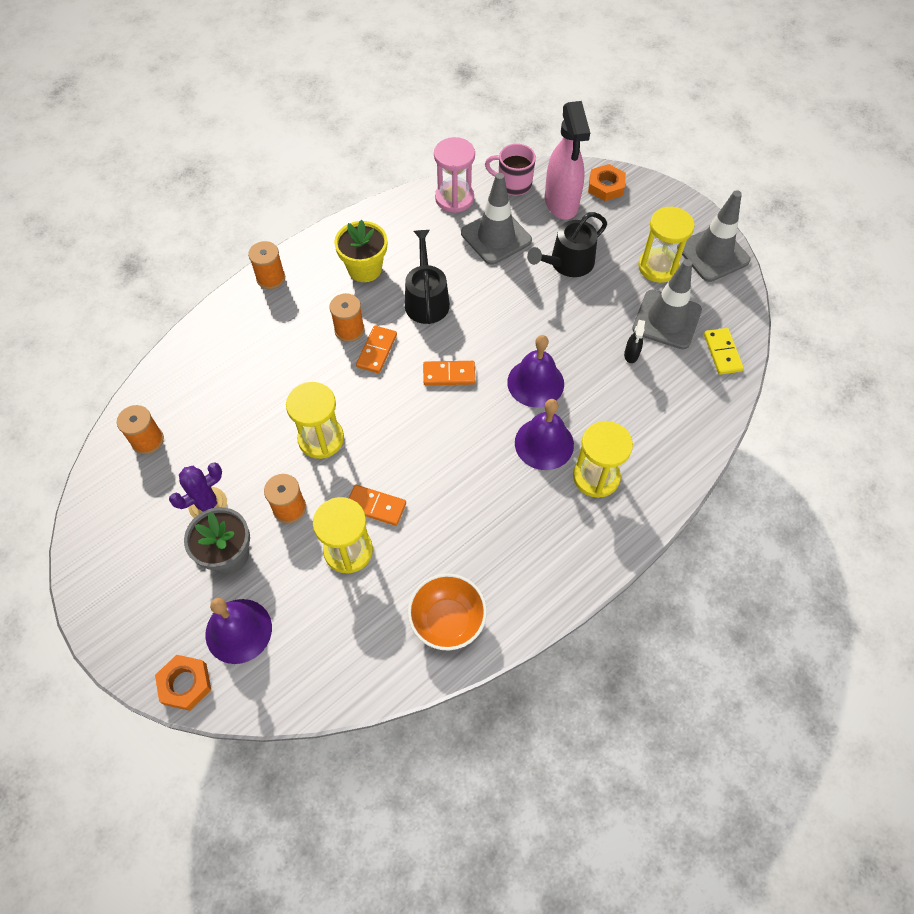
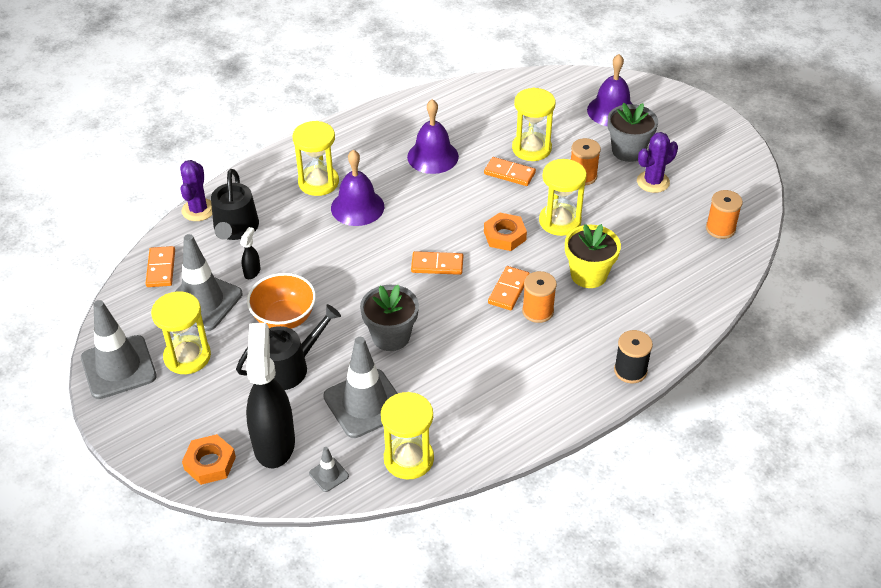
camera: 175 degrees left, 15 degrees down
orange nut [155,655,211,711] -> orange nut moved to [484,212,527,251]
orange spool [248,241,285,289] -> black spool [614,330,653,383]
yellow flower pot [334,219,387,282] -> yellow flower pot moved to [565,224,621,288]
black watering can [405,230,450,324] -> black watering can moved to [211,169,259,240]
orange bowl [408,574,487,650] -> orange bowl moved to [247,273,316,329]
pink hourglass [434,137,475,213] -> yellow hourglass [381,392,434,479]
pink mug [485,144,536,196] -> grey traffic cone [309,447,349,492]
purple bell [507,335,564,407] -> purple bell moved to [407,99,459,174]
pink spray bottle [545,101,590,220] -> black spray bottle [246,323,295,469]
yellow domino [704,328,744,375] -> orange domino [146,246,175,287]
none -> purple cactus [180,160,212,221]
none -> grey flower pot [360,285,419,351]

